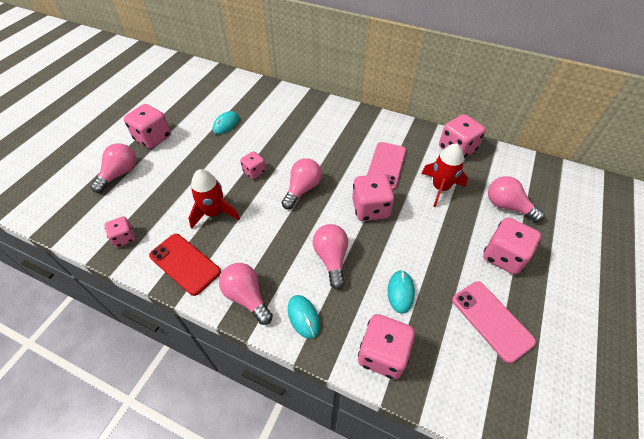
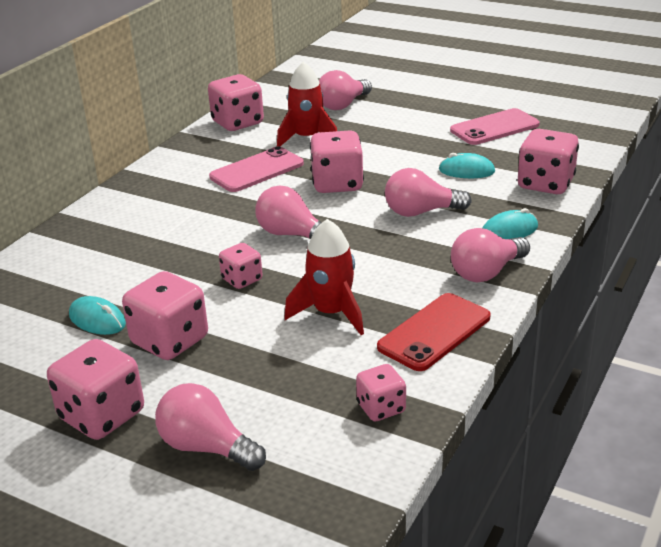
camera: 85 degrees left, 20 degrees down
pink phone [367,142,406,190] -> pink phone turned 60 degrees counterclockwise [209,146,304,192]
pink dice [483,217,541,275] -> pink dice moved to [122,271,208,360]

